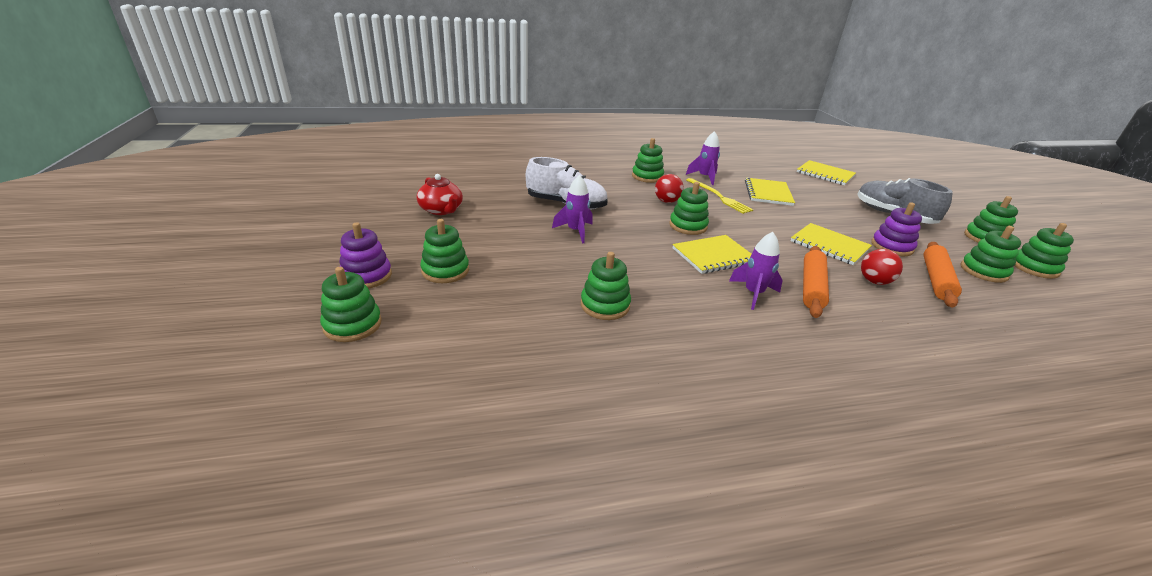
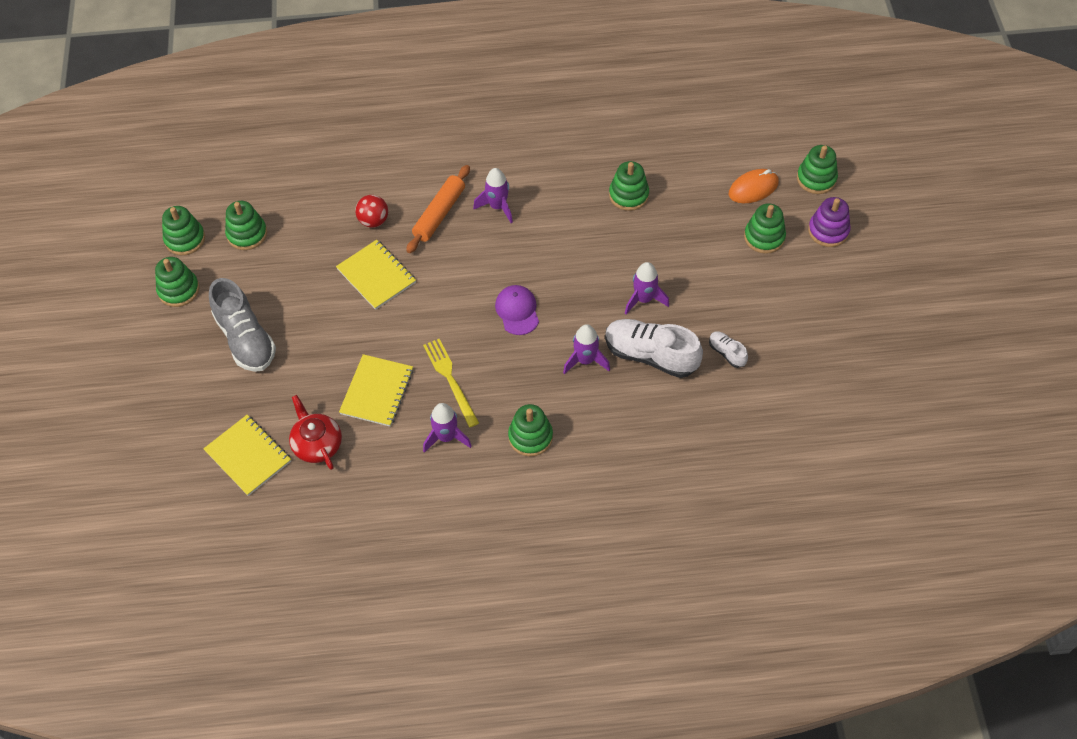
camera: 170 degrees left, 25 degrees up
red teapot [417,174,463,215] -> red teapot moved to [289,395,342,470]
red ball [655,174,684,203] -> none
green stacking toy [669,182,709,235] -> purple cap [495,285,539,335]
yellow notebook [673,235,751,274] -> none
purple stacking toy [871,203,922,256] -> none
orange rolling pin [924,242,962,307] -> none
none -> purple rocket [563,324,610,374]
none -> white shoe [709,331,748,368]
none -> orange mouse [729,169,779,204]

